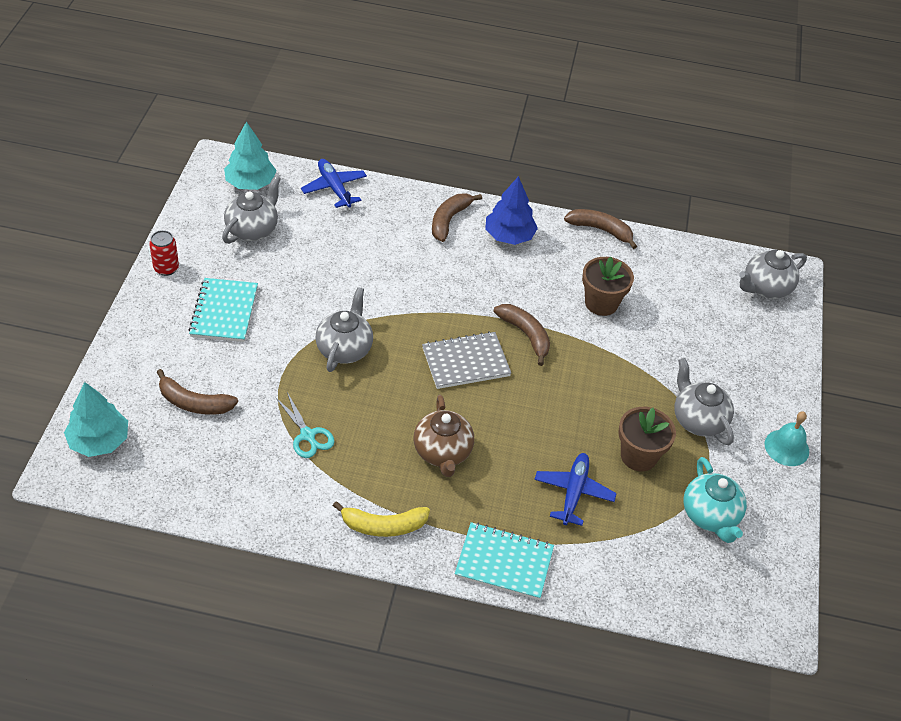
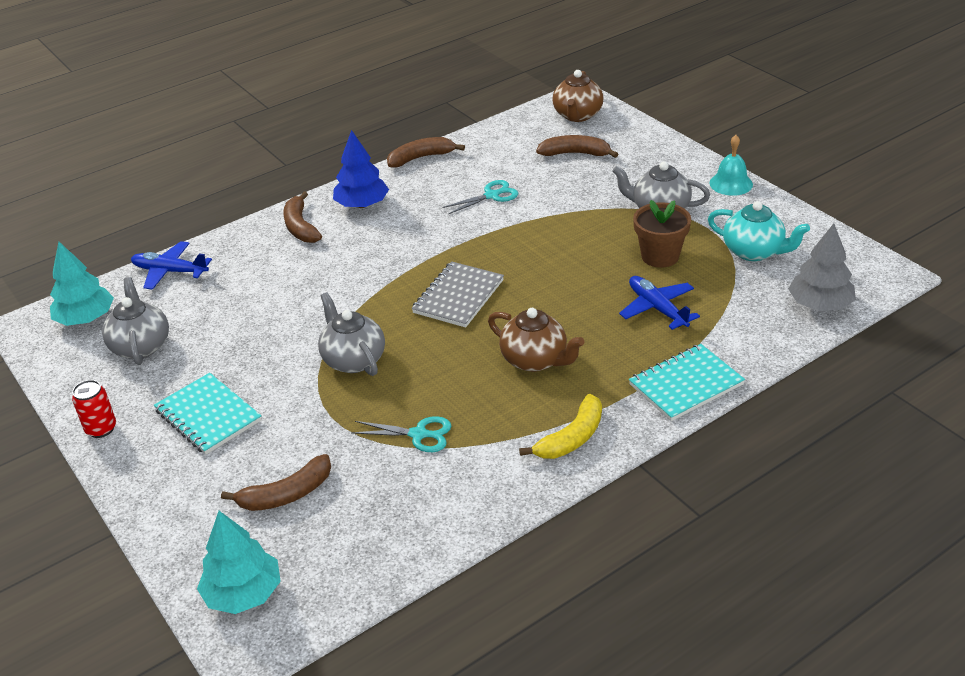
camera: 40 degrees left, 10 degrees down
brown banana [493,304,550,366] -> brown banana moved to [536,135,618,158]
brown flower pot [582,257,634,316] -> turquoise scissors [442,180,518,214]
grey teapot [739,250,807,299] -> brown teapot [552,70,603,122]
none -> grey tree [788,223,856,311]

